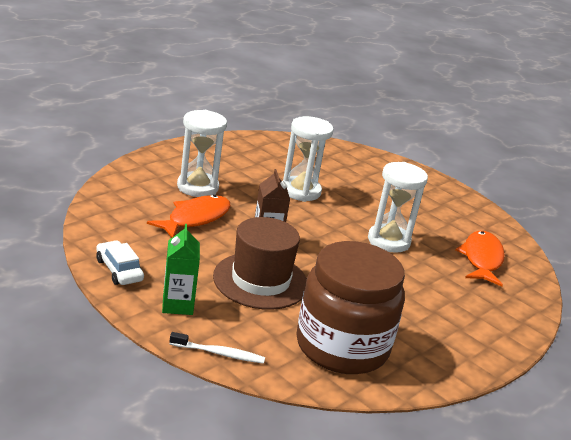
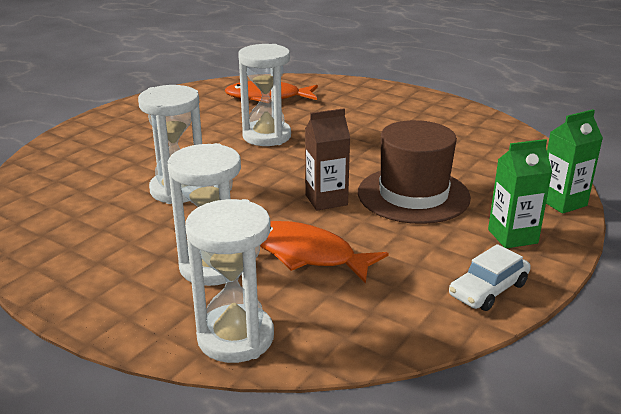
camera: 95 degrees left, 0 degrees up
white toothbrush [169,332,265,364] -> green carton [546,109,603,214]
brown jar [297,241,405,374] -> none
none -> white hourglass [185,199,274,363]

